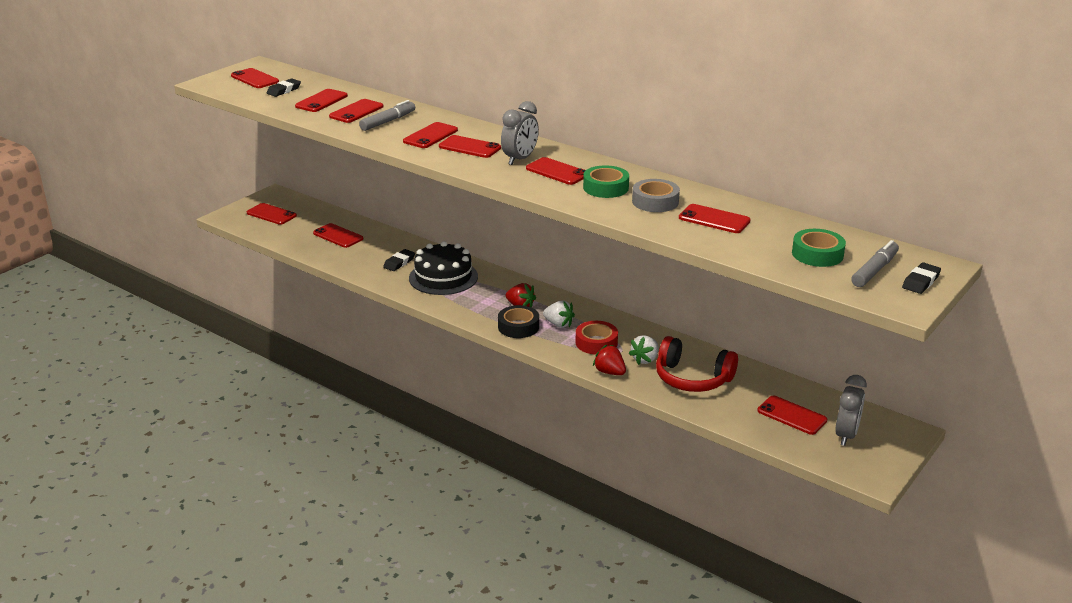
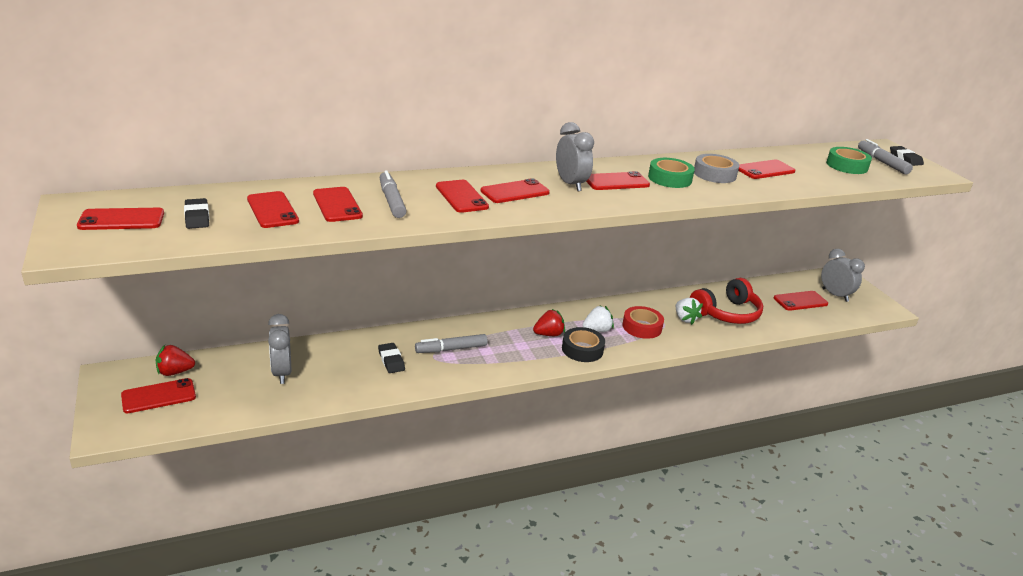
camera: 60 degrees left, 0 degrees up
red phone [313,223,363,248] -> grey clock [268,314,291,384]
black cake [409,241,478,295] -> grey marker [415,334,488,353]
red strawberry [593,345,626,375] -> red strawberry moved to [156,345,195,376]

